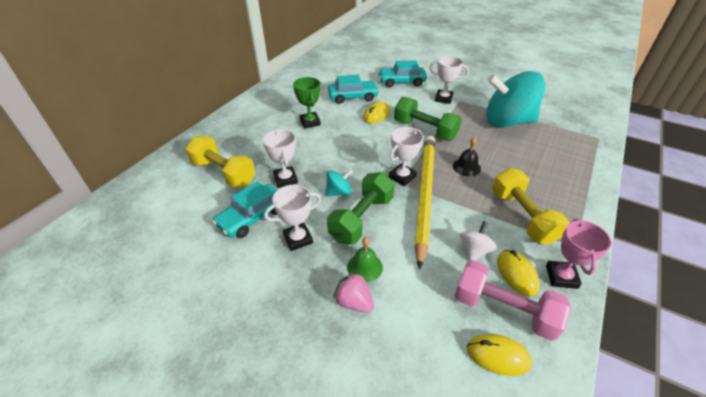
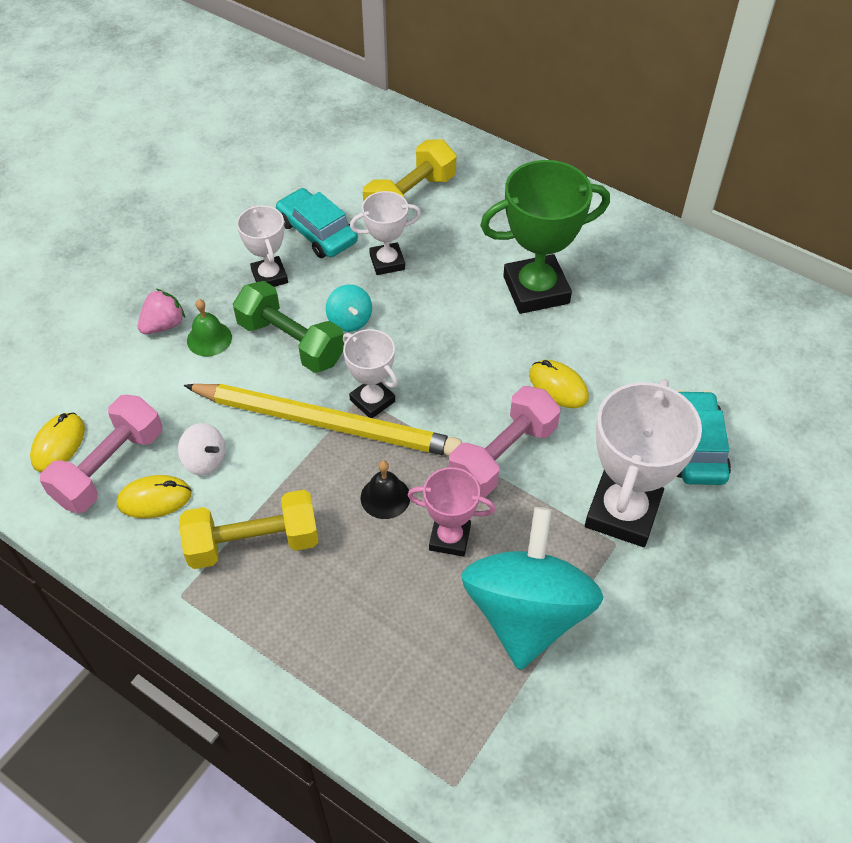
camera: 95 degrees right, 10 degrees up
green trophy [293,77,321,129] -> green trophy [480,160,610,314], size x1.75
turquoise car [328,75,379,104] -> none
green dumbbell [394,97,462,141] -> pink dumbbell [449,386,560,497]
white trophy [430,56,469,104] -> white trophy [585,379,702,547], size x1.75
pink trophy [546,218,612,289] -> pink trophy moved to [407,467,496,557]

